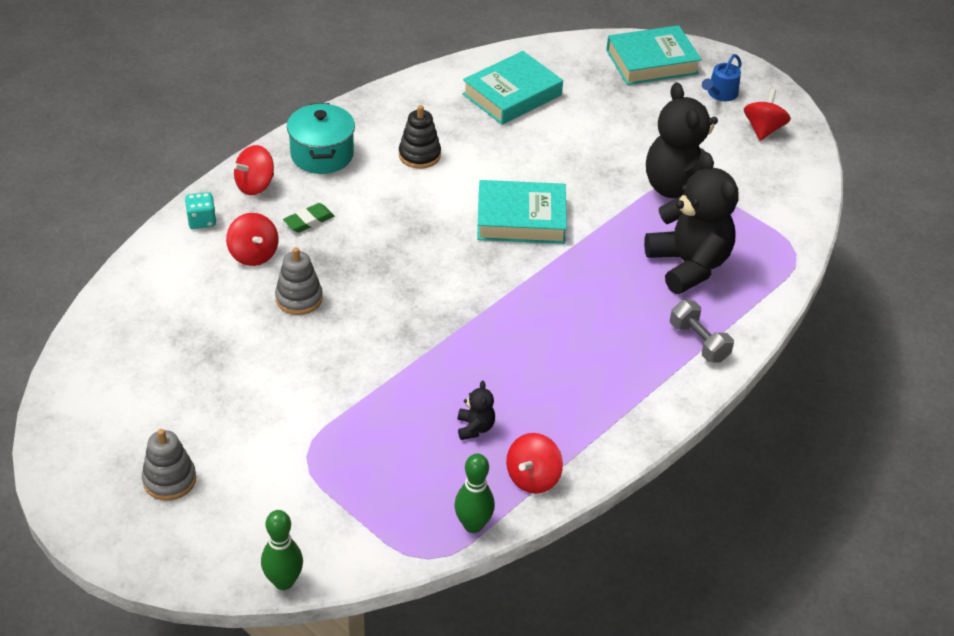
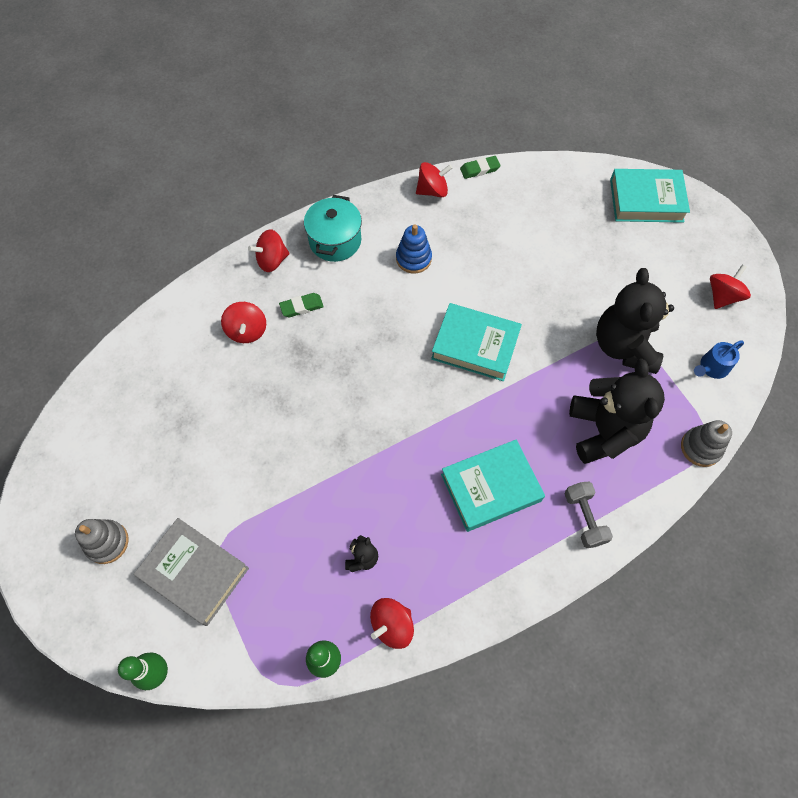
camera: 20 degrees right, 20 degrees up
turquoise dice [185,192,216,229] -> none
grey stacking toy [275,247,323,315] -> grey stacking toy moved to [681,420,732,467]
black stacking toy [399,105,441,169] -> blue stacking toy [396,224,432,274]
turquoise book [462,51,563,125] -> turquoise book moved to [441,439,545,532]
blue watering can [702,54,742,101] -> blue watering can moved to [694,340,744,379]
none -> grey book [134,518,249,626]
none -> red spinning top [416,162,452,198]
none -> green eraser [460,156,500,179]

